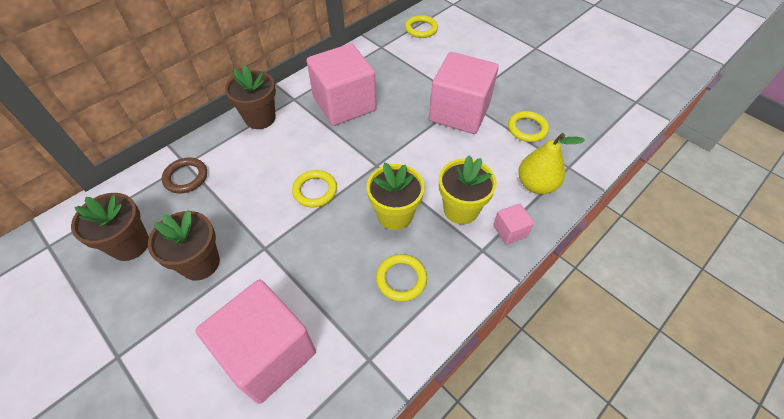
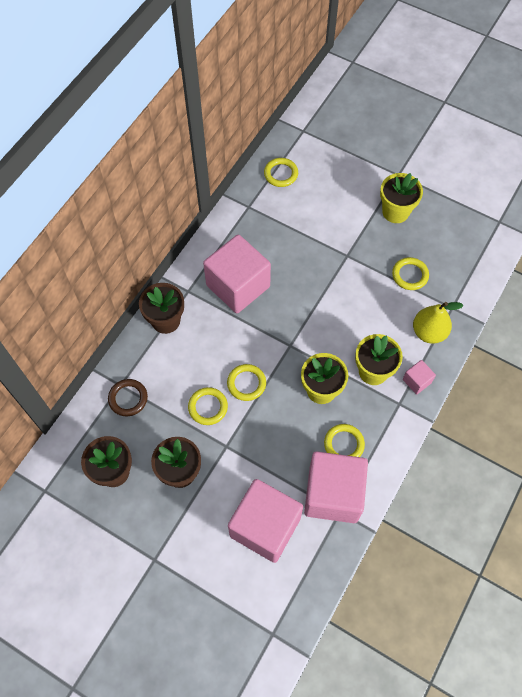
camera: 15 degrees left, 10 degrees up
pink cube [429,52,499,134] -> pink cube moved to [304,451,368,523]
none -> yellow ring [188,387,228,425]
none -> yellow flower pot [380,173,423,223]

